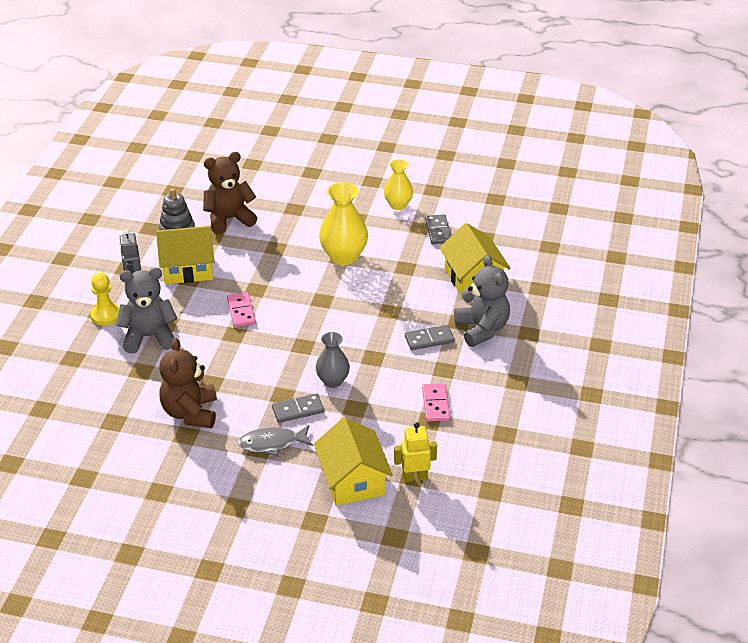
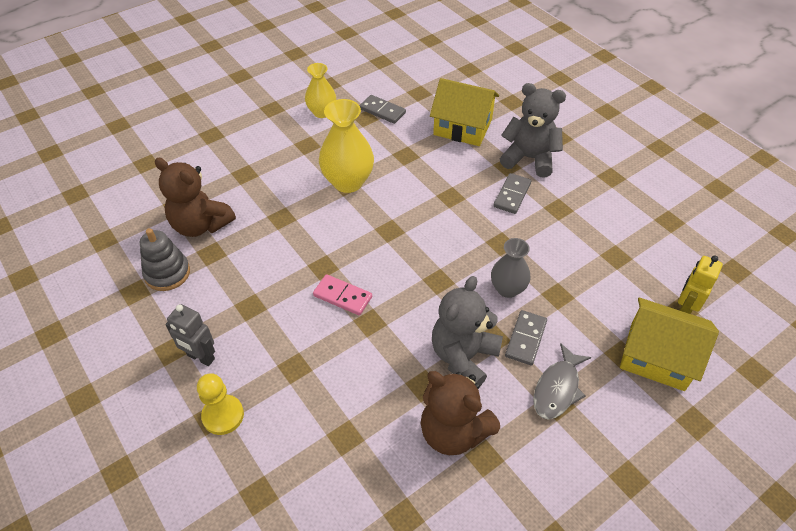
camera: 50 degrees left, 10 degrees up
grey teddy bear [116,268,178,354] -> grey teddy bear moved to [432,276,503,386]
yellow house [156,226,214,284] -> none
brown teddy bear [203,152,257,235] -> brown teddy bear turned 75 degrees counterclockwise [155,158,236,237]
pink domino [422,383,450,421] -> none

